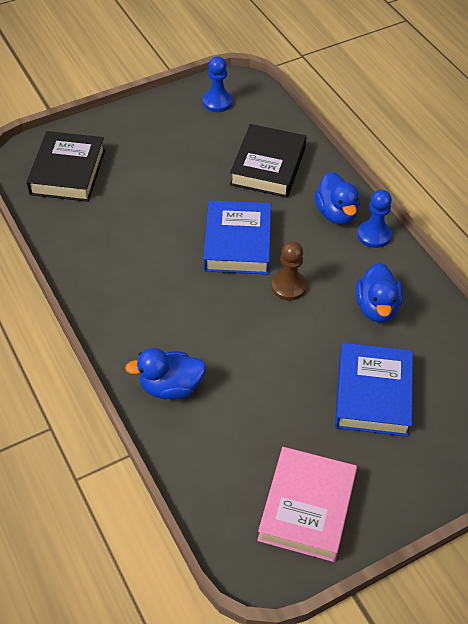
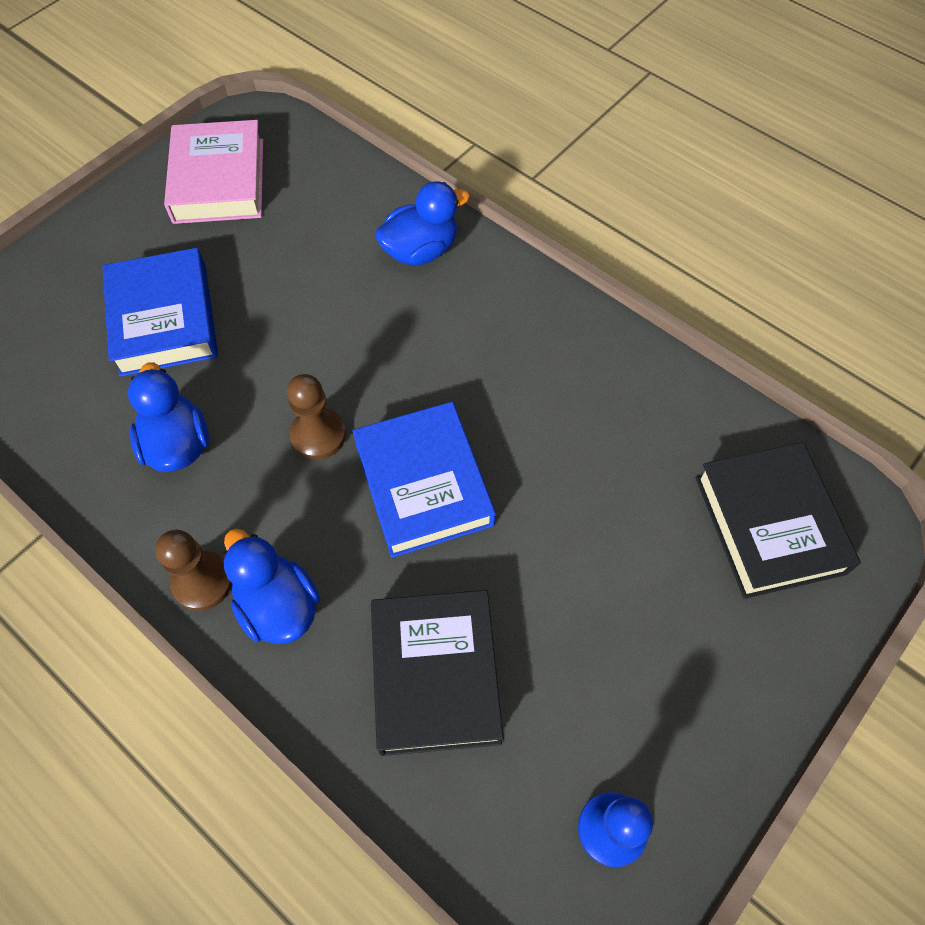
camera: 160 degrees right, 10 degrees up
blue pawn [357,190,392,248] -> brown pawn [155,530,232,611]

